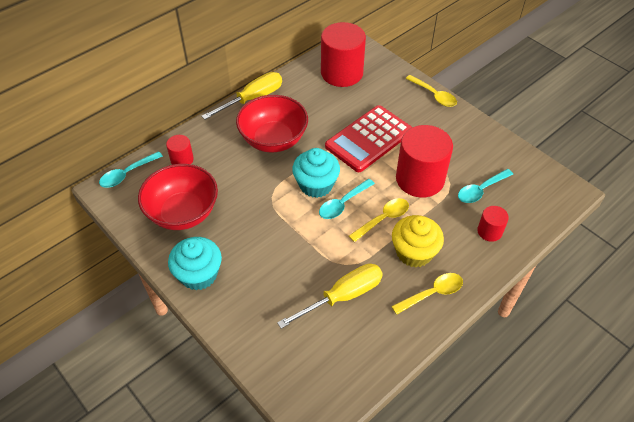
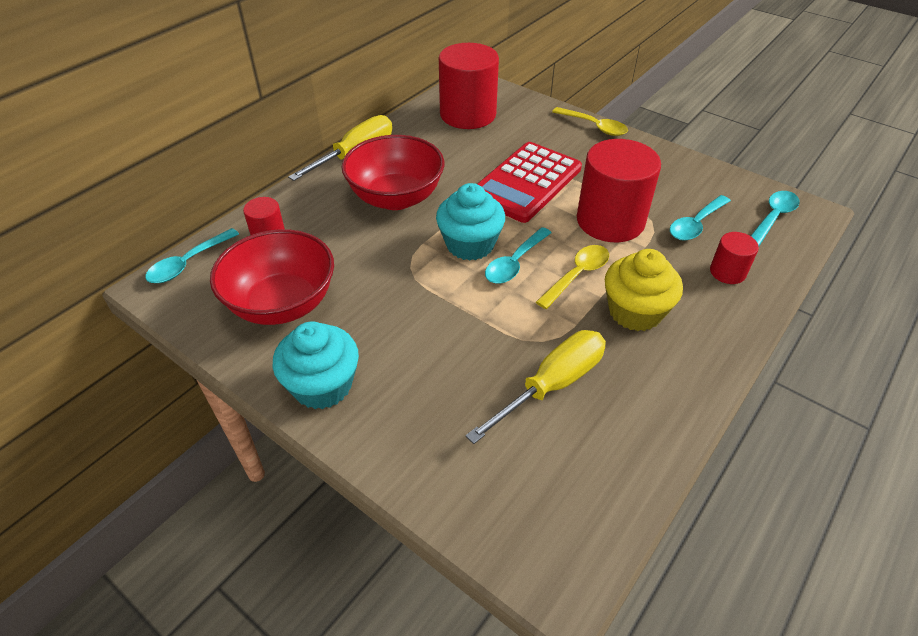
camera: 10 degrees left, 5 degrees down
yellow spoon [391,273,463,315] -> none
none -> turquoise spoon [751,191,800,246]

